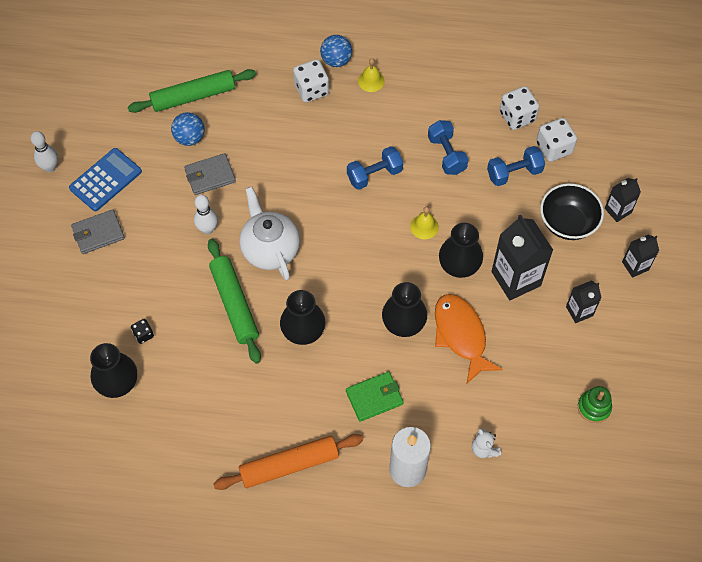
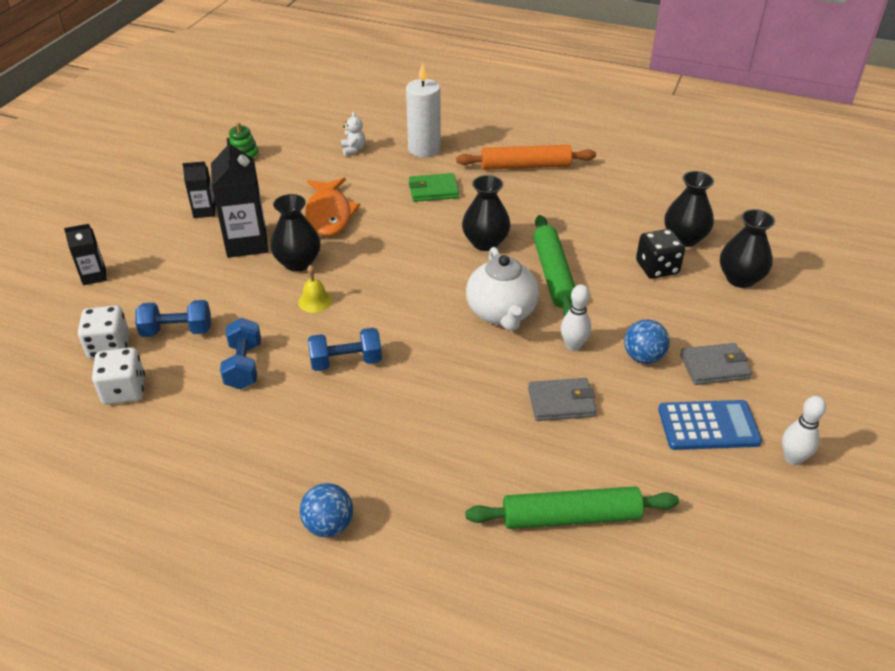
camera: 165 degrees left, 20 degrees down
blue calculator [69,148,142,211] -> blue calculator turned 150 degrees counterclockwise [658,400,762,450]
black dice [131,319,154,344] -> black dice [636,229,685,279], size x1.89
blue ball [171,112,205,146] -> blue ball moved to [624,320,670,364]
white dice [293,59,329,102] -> none
yellow bell [358,58,385,92] -> none
black vase [382,282,427,337] -> black vase moved to [720,209,775,288]
black bowl [540,183,604,240] -> none
black carton [622,234,659,278] -> none

